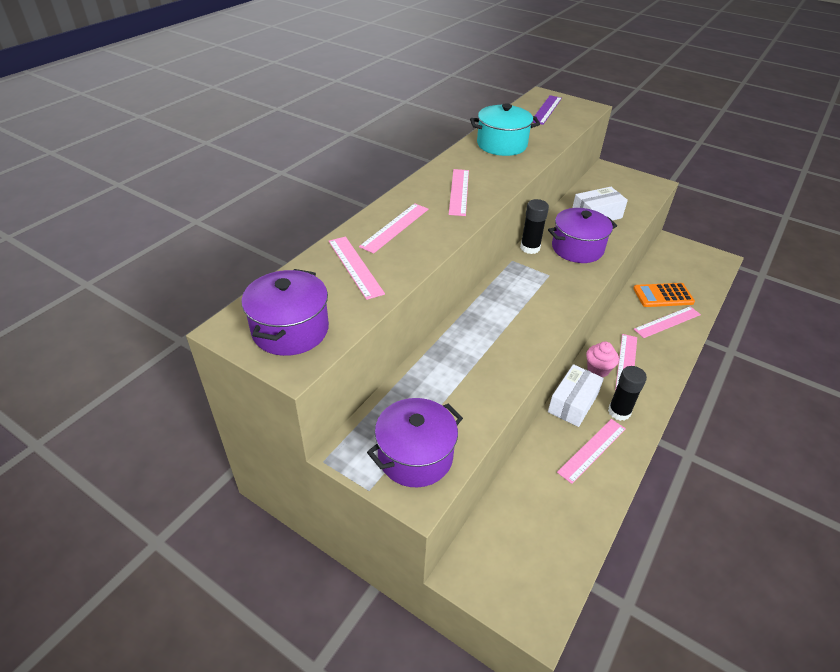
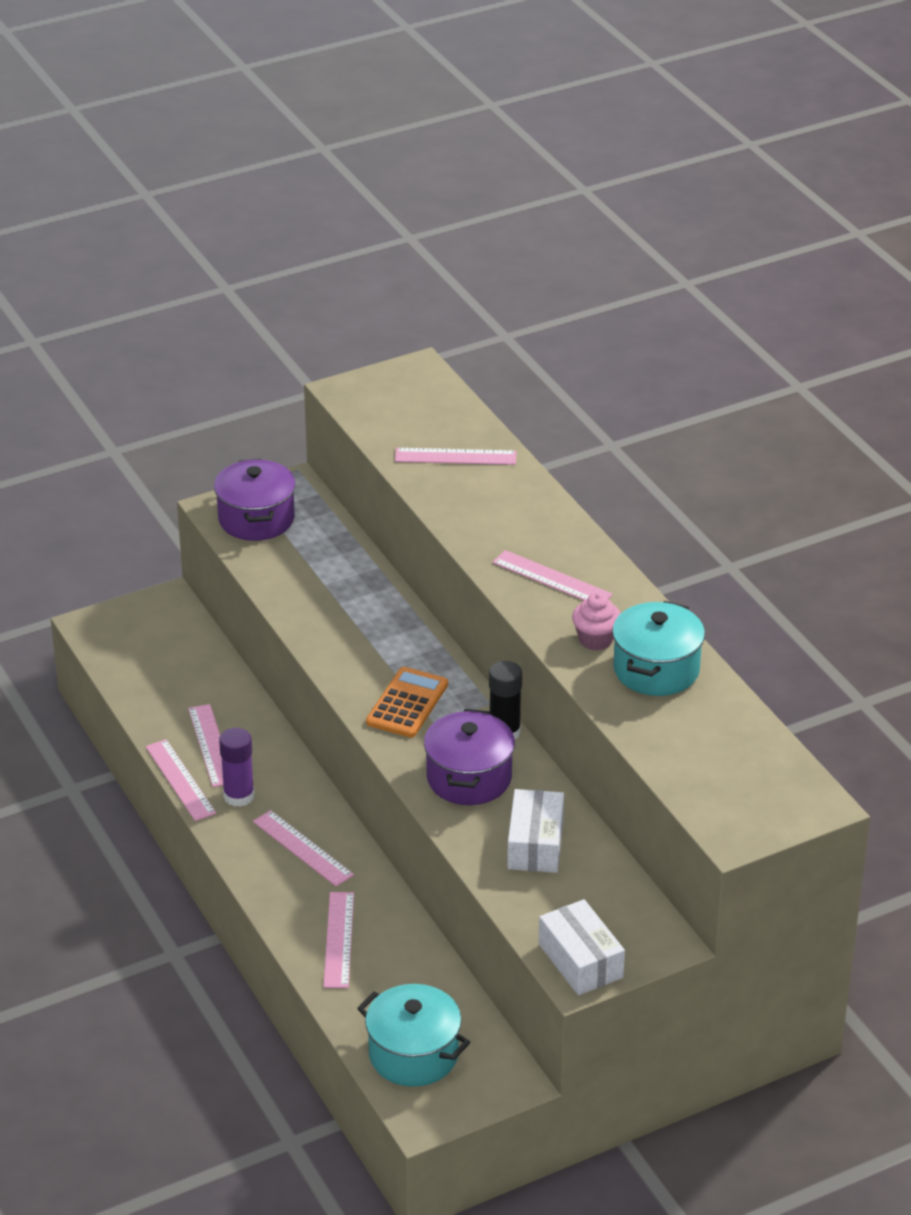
camera: 120 degrees right, 5 degrees down
purple pot [241,269,329,356] -> none
pink ruler [359,203,428,253] -> pink ruler moved to [145,739,216,821]
purple ruler [533,95,562,125] -> none
white box [548,364,604,427] -> white box moved to [539,899,625,995]
pink cupcake [586,342,619,377] -> pink cupcake moved to [572,593,621,651]
black glue stick [608,366,647,421] -> purple glue stick [219,728,255,807]
orange calculator [633,283,695,307] -> orange calculator moved to [366,667,448,738]
none -> turquoise pot [357,984,470,1087]

